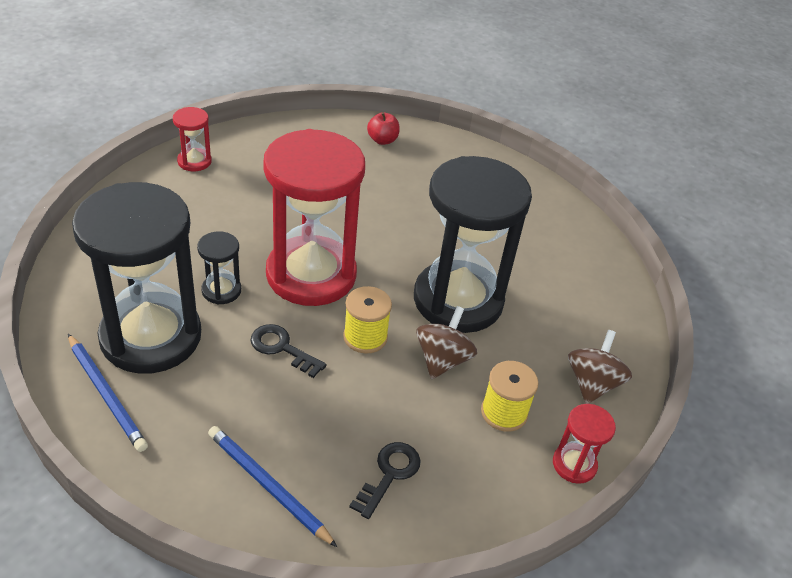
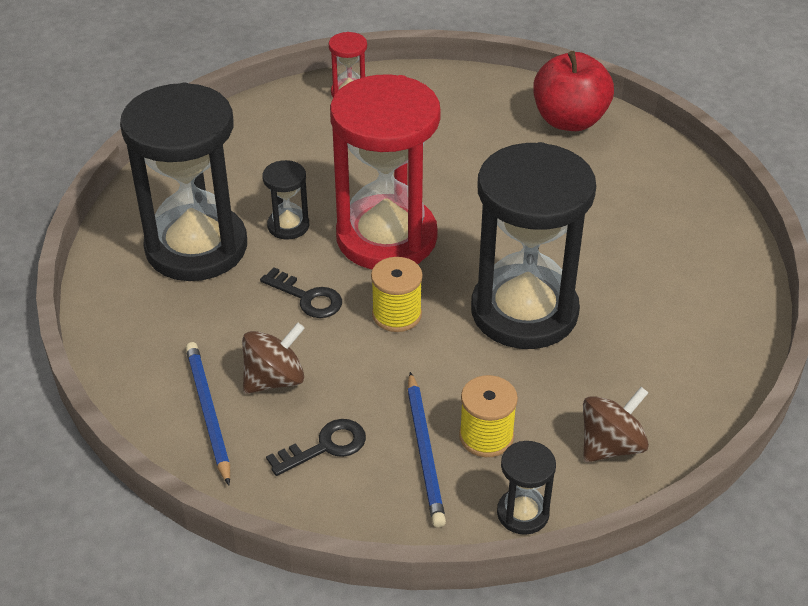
camera: 35 degrees right, 0 degrees up
blue pencil [68,334,148,452] -> blue pencil moved to [407,372,446,527]
black key [250,324,327,378] -> black key turned 150 degrees clockwise [260,267,342,318]
red apple [367,112,400,145] -> red apple [533,51,614,131], size x2.01
brown spinning top [416,306,477,379] -> brown spinning top moved to [242,322,305,394]
red hourglass [553,404,616,484] -> black hourglass [497,441,556,535]

